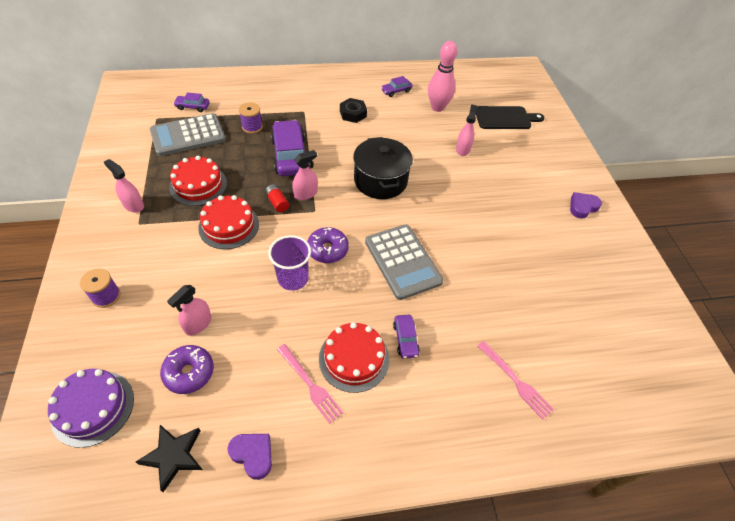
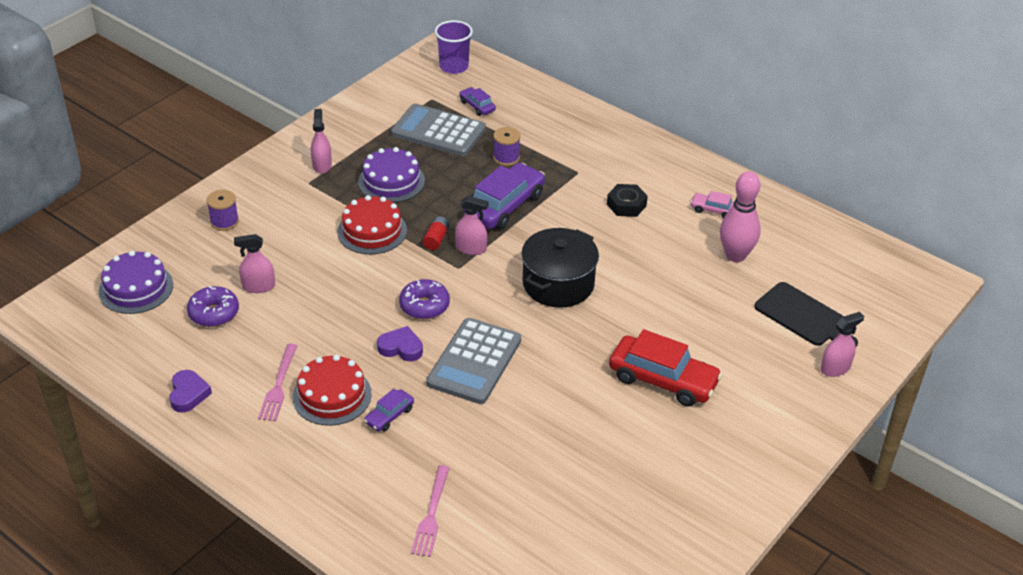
camera: 50 degrees right, 10 degrees down
black star [136,425,203,492] -> none
red cake [169,156,227,206] -> purple cake [358,147,425,203]
purple cup [268,235,311,291] -> purple cup moved to [435,20,473,74]
purple car [381,76,412,97] -> pink car [690,191,734,219]
pink spray bottle [456,104,477,156] -> pink spray bottle moved to [821,312,864,377]
purple heart [570,192,602,219] -> purple heart moved to [377,326,423,361]
none -> red car [609,329,722,407]

